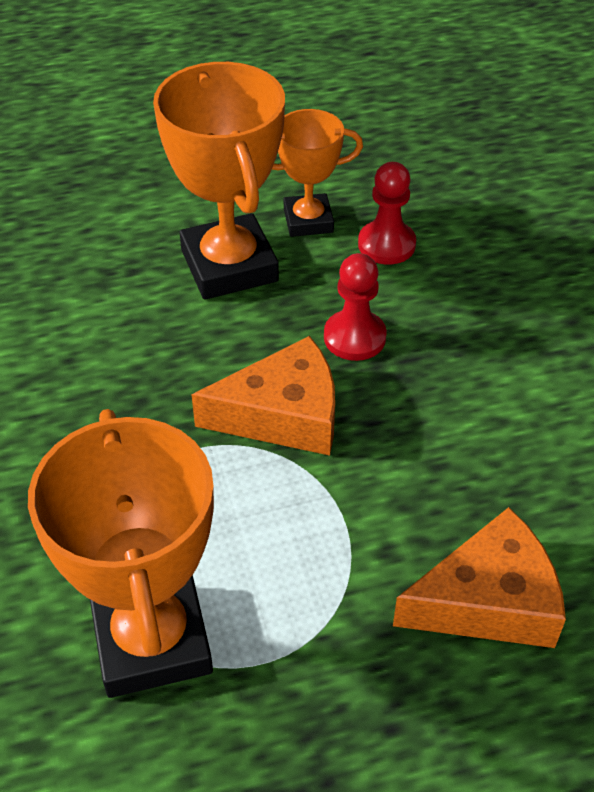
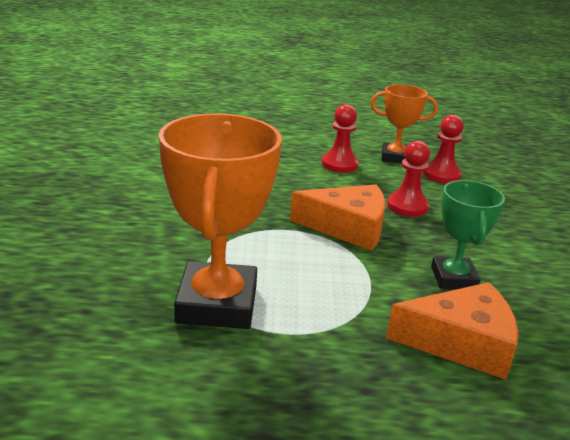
camera: 15 degrees right, 20 degrees down
orange trophy [153,62,285,300] -> red pawn [322,104,359,173]
none -> green trophy [431,180,505,289]

